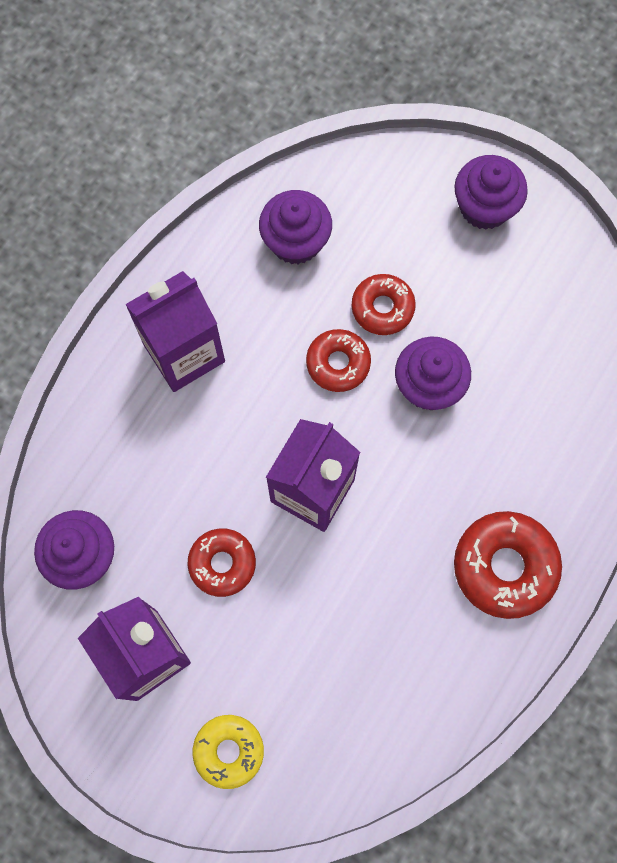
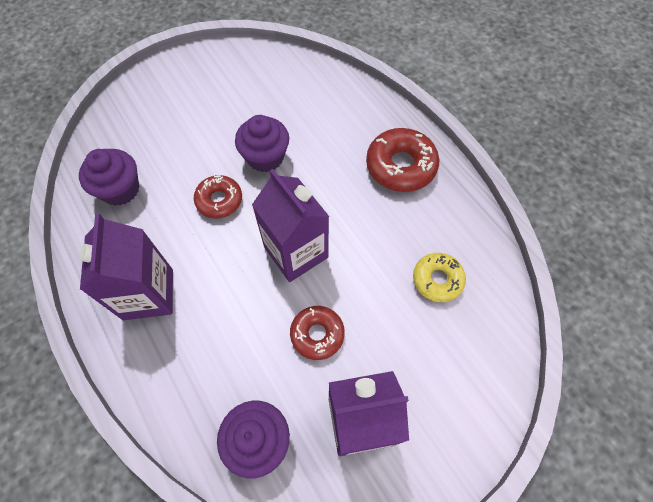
camera: 65 degrees left, 10 degrees down
yellow donut [192,715,264,789] -> yellow donut moved to [413,253,466,302]
red donut [351,274,416,335] -> none
purple cupcake [454,155,528,230] -> none

